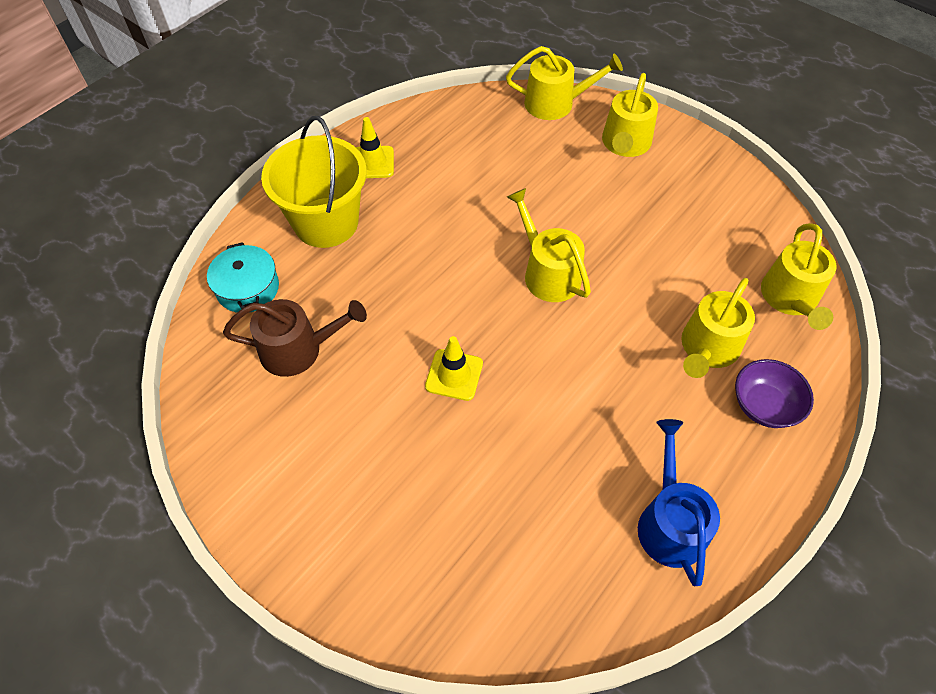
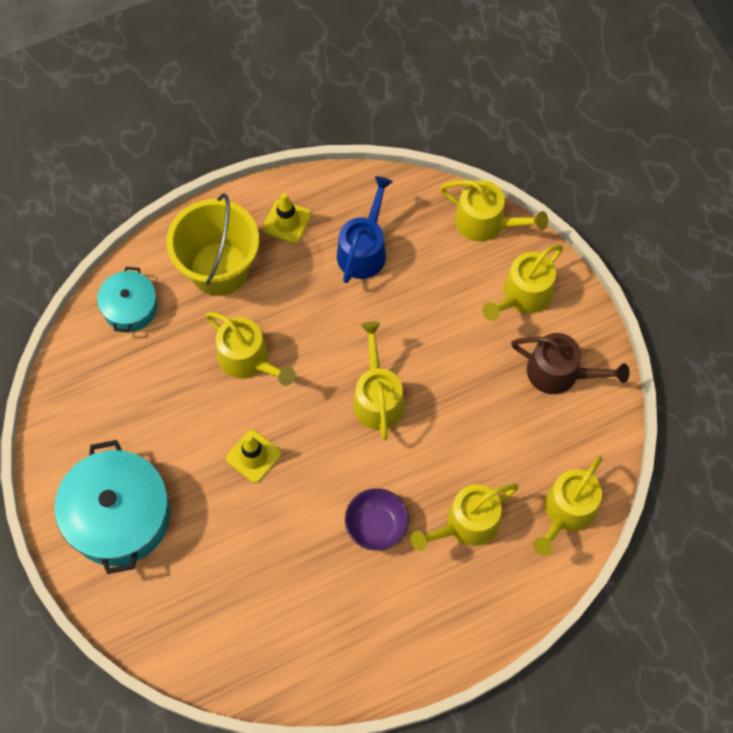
camera: 25 degrees right, 10 degrees up
brown watering can [223,299,367,377] -> brown watering can moved to [511,333,629,394]
blue watering can [638,419,720,586] -> blue watering can moved to [337,176,393,283]
purple bowl [735,359,814,428] -> purple bowl moved to [345,488,409,551]
none -> turquoise pot [55,440,170,574]
none -> yellow watering can [205,312,295,386]

